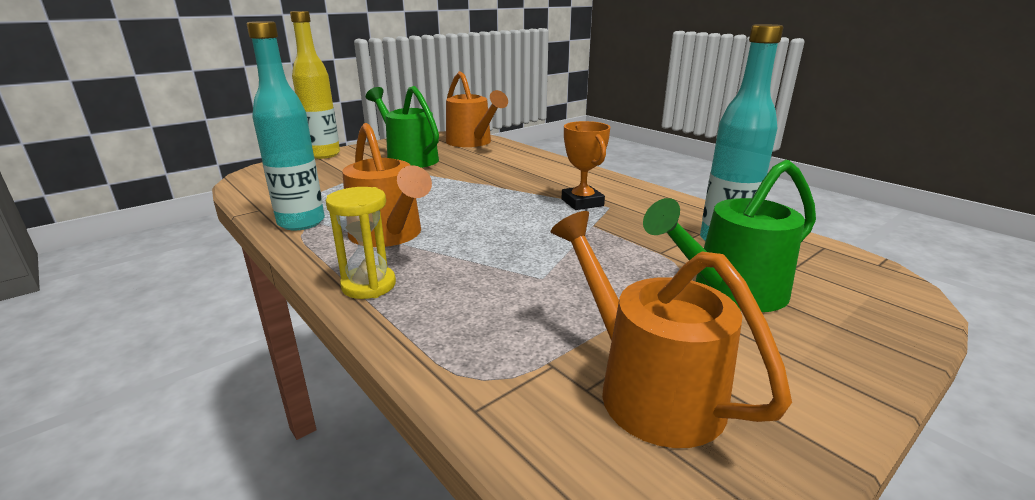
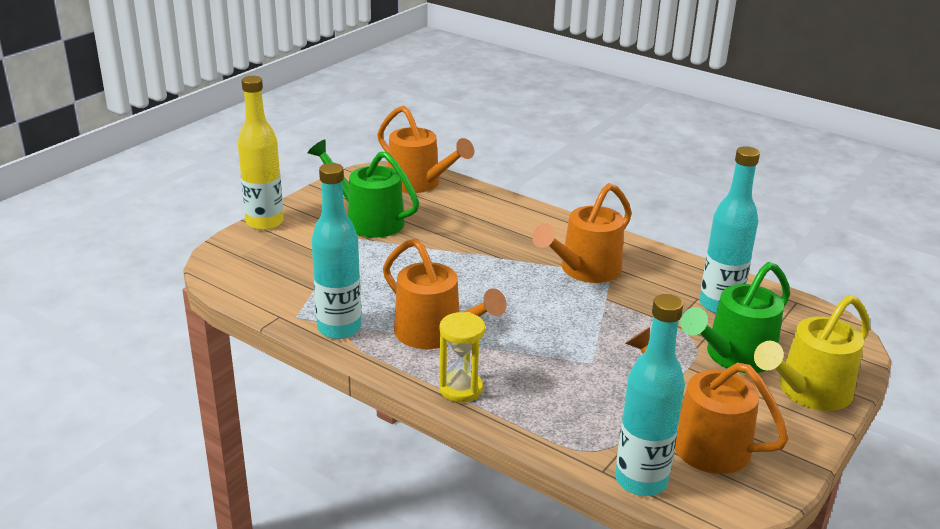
camera: 15 degrees left, 5 degrees up
orange trophy [561,121,610,210] -> orange watering can [532,183,632,283]
none -> turquoise bottle [615,294,685,496]
none -> yellow watering can [754,295,870,411]

